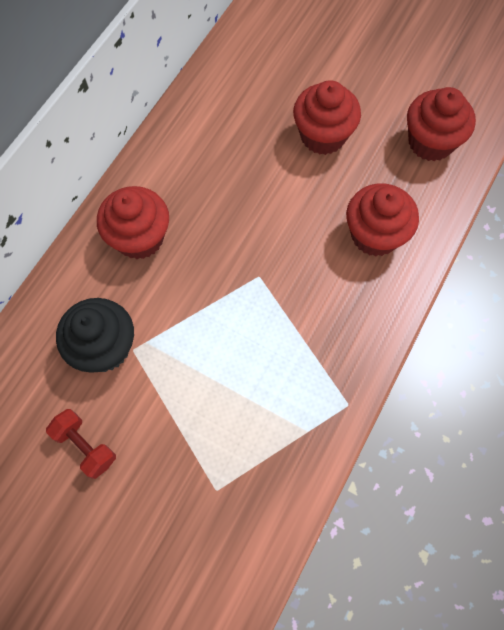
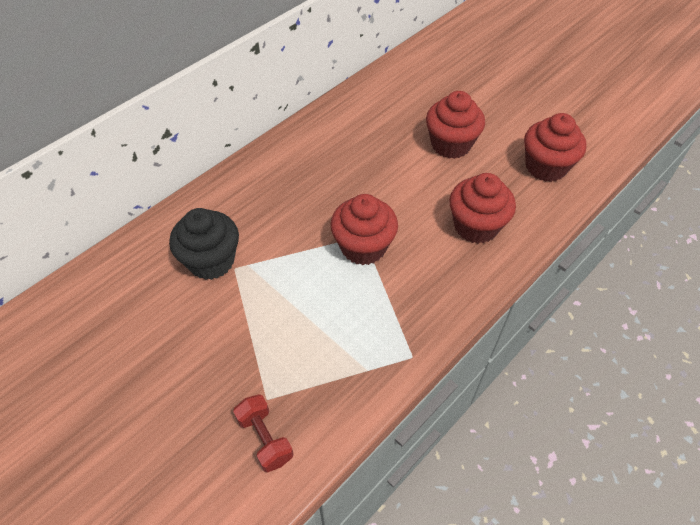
camera: 15 degrees right, 15 degrees down
red dumbbell [46,409,116,479] -> red dumbbell moved to [233,394,293,472]
red cupcake [97,186,169,259] -> red cupcake moved to [331,194,398,265]

